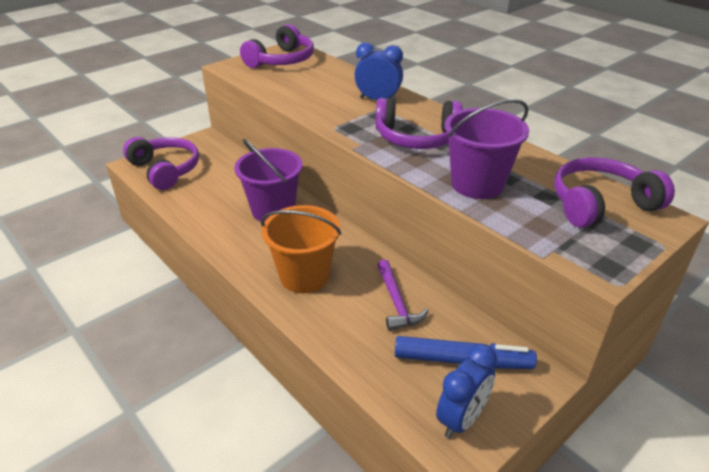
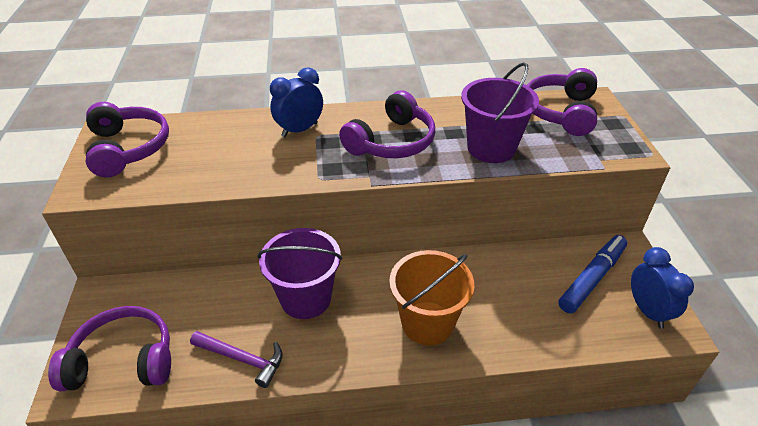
camera: 55 degrees left, 5 degrees up
purple hammer [377,259,429,331] -> purple hammer moved to [190,331,283,388]

